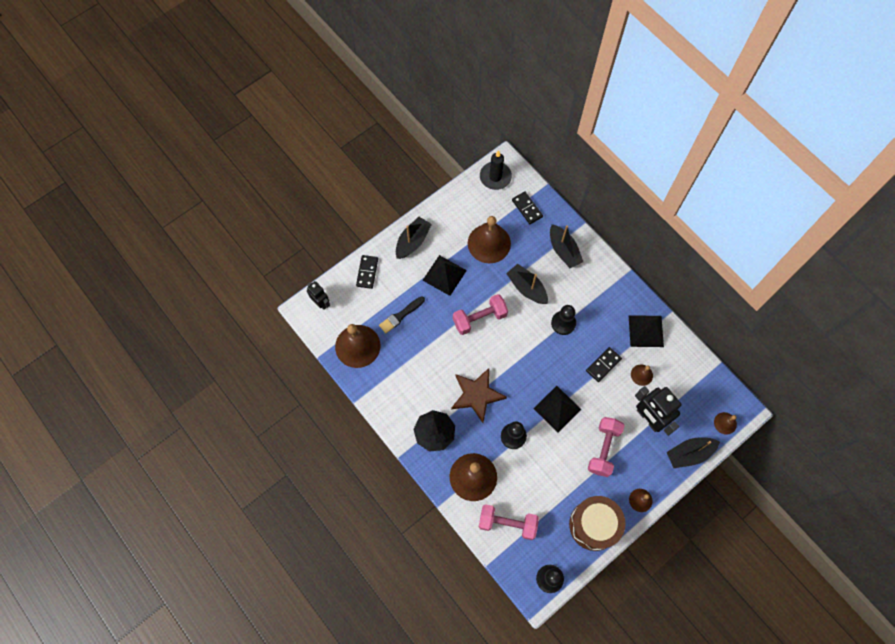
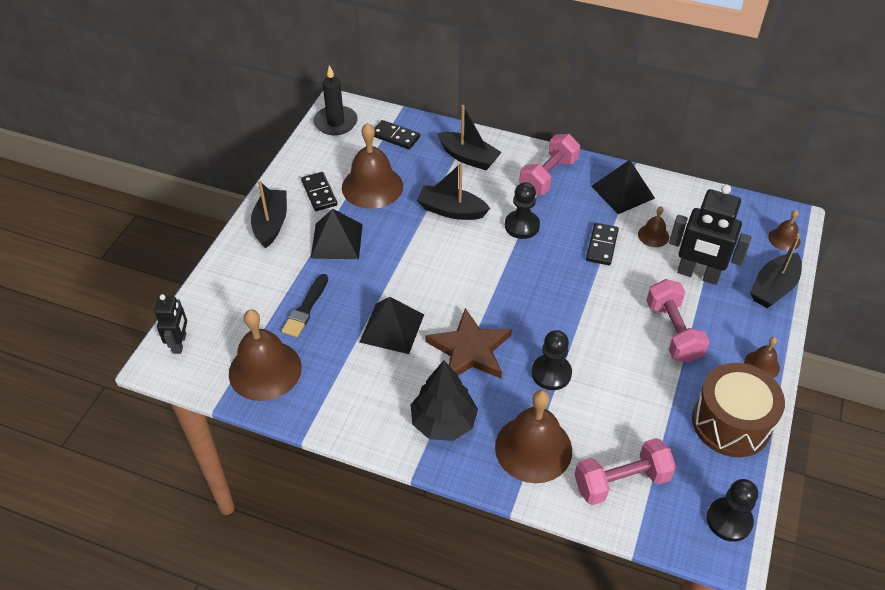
camera: 30 degrees left, 20 degrees down
black robot [307,281,330,310] -> black robot turned 75 degrees clockwise [154,294,187,354]
black domino [356,255,378,289] -> black domino moved to [301,172,337,211]
pink dumbbell [453,294,508,335] -> pink dumbbell moved to [519,134,580,195]
black pyramid [533,386,582,432] -> black pyramid moved to [360,297,424,354]

